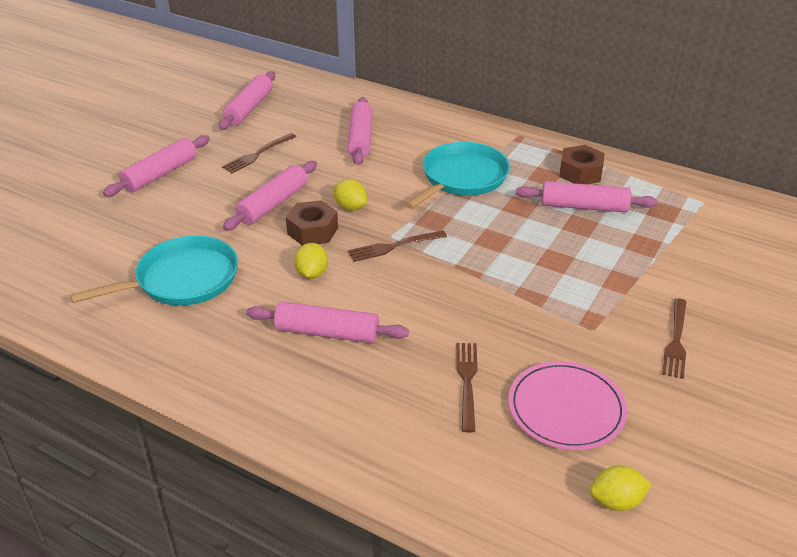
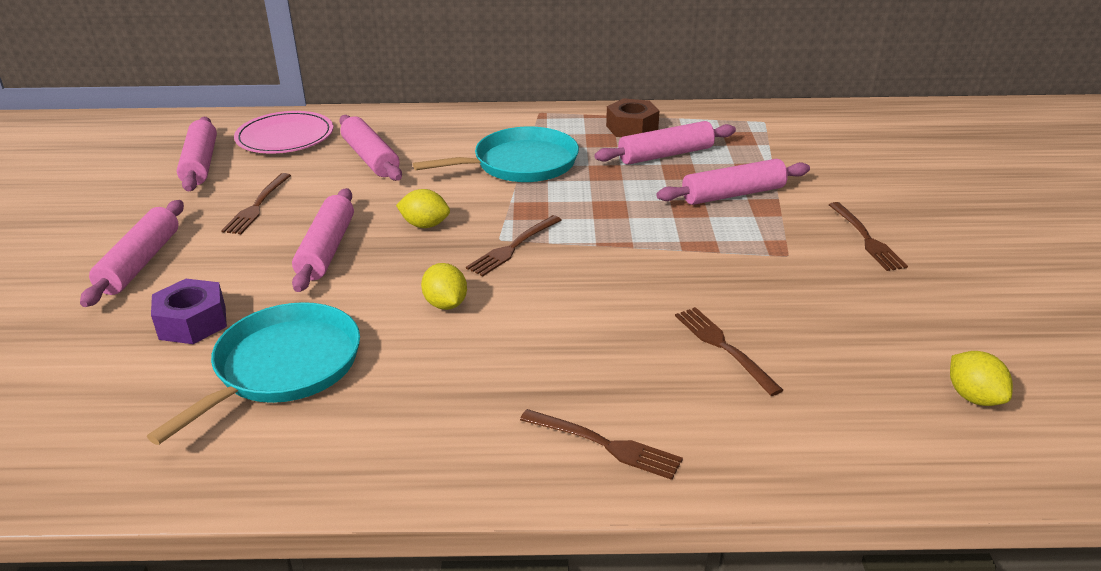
camera: 30 degrees left, 5 degrees down
pink rolling pin [246,302,409,343] -> pink rolling pin moved to [657,159,810,205]
brown nut [286,200,338,246] -> none
turquoise pan [405,142,510,209] -> turquoise pan turned 60 degrees clockwise [413,127,579,182]
pink plate [508,361,627,450] -> pink plate moved to [234,111,333,153]
yellow lemon [590,465,652,511] -> yellow lemon turned 75 degrees counterclockwise [950,351,1013,406]
none -> purple nut [151,279,227,344]
none -> brown fork [520,409,683,480]

